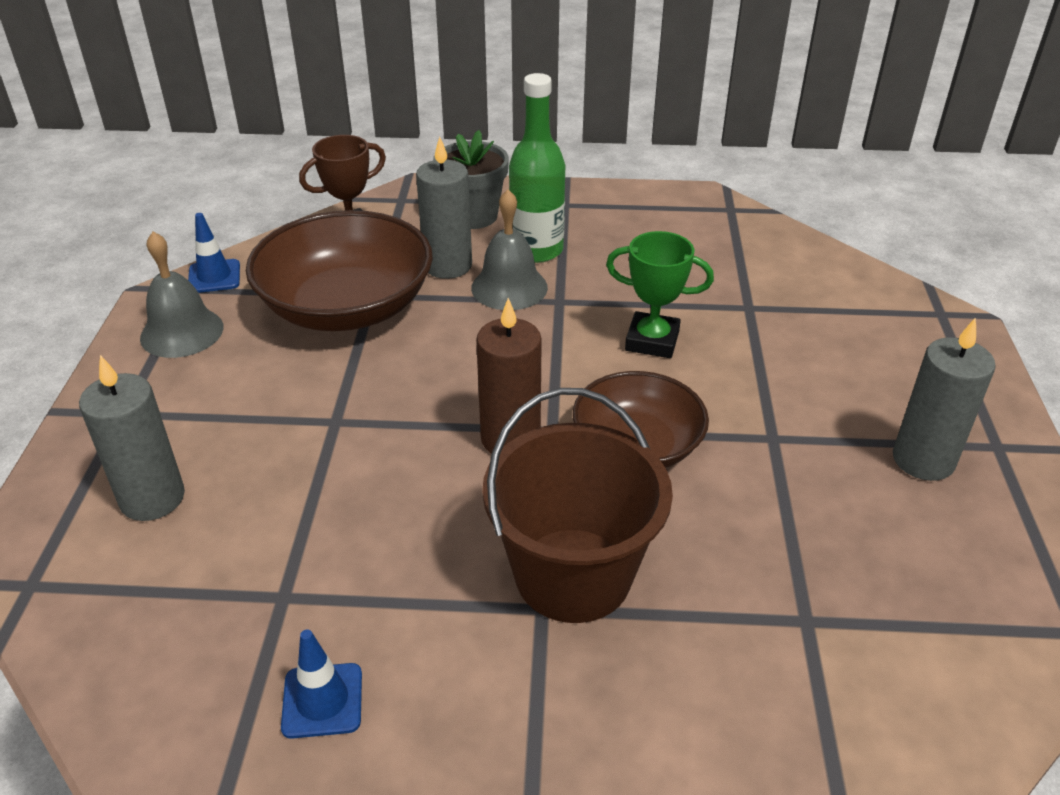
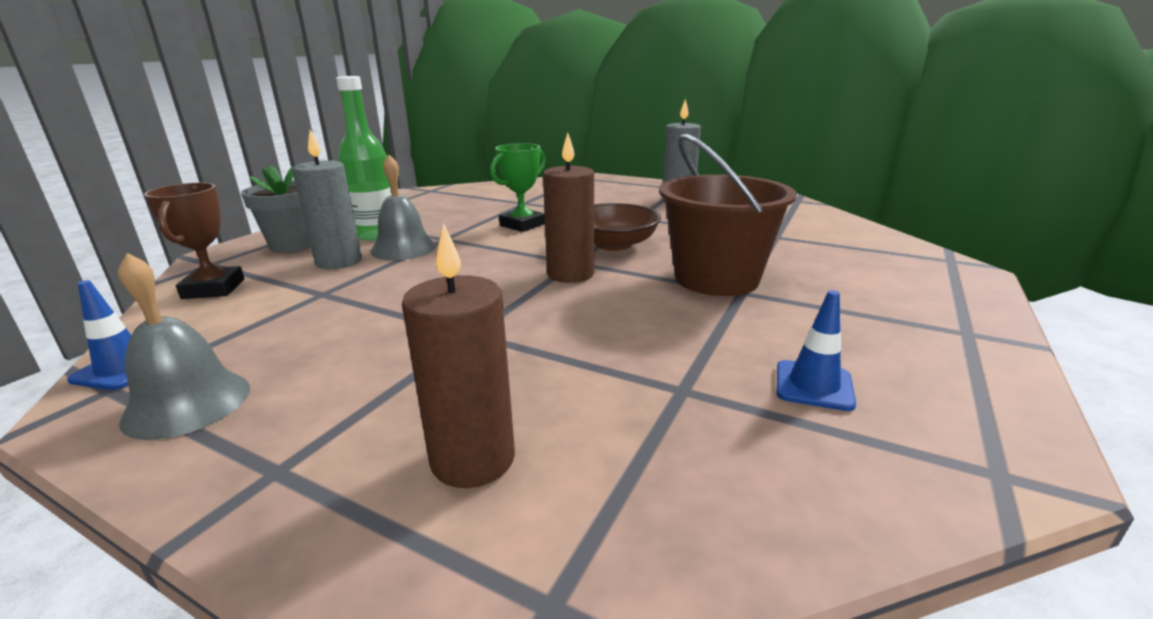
camera: 65 degrees left, 15 degrees down
grey candle [79,355,185,521] -> brown candle [402,223,515,488]
brown bowl [246,210,433,331] -> none

